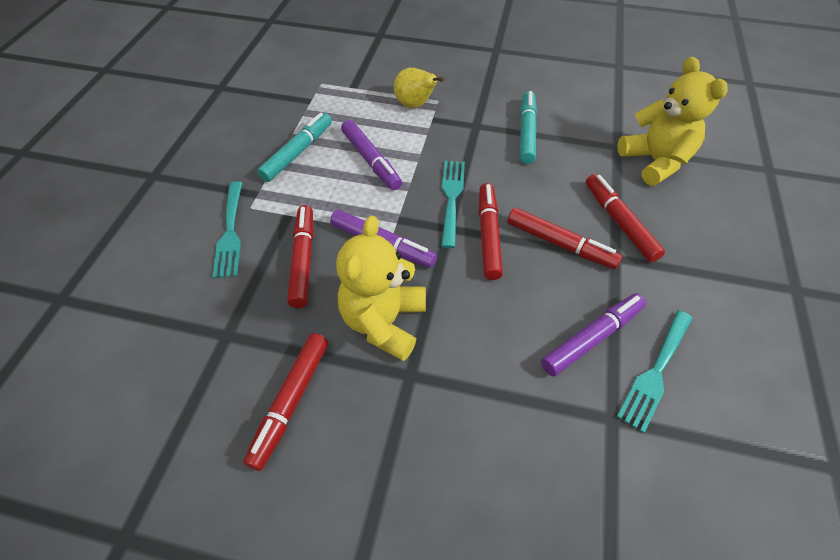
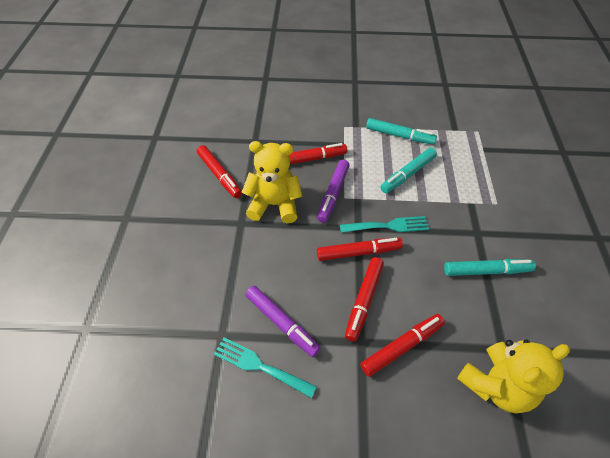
camera: 80 degrees right, 0 degrees up
turquoise fork [212,181,242,278] -> none
red marker [243,333,328,471] -> red marker turned 135 degrees counterclockwise [197,145,242,198]
purple marker [341,120,402,190] -> turquoise marker [380,148,437,193]
yellow pear [394,68,444,108] -> none

